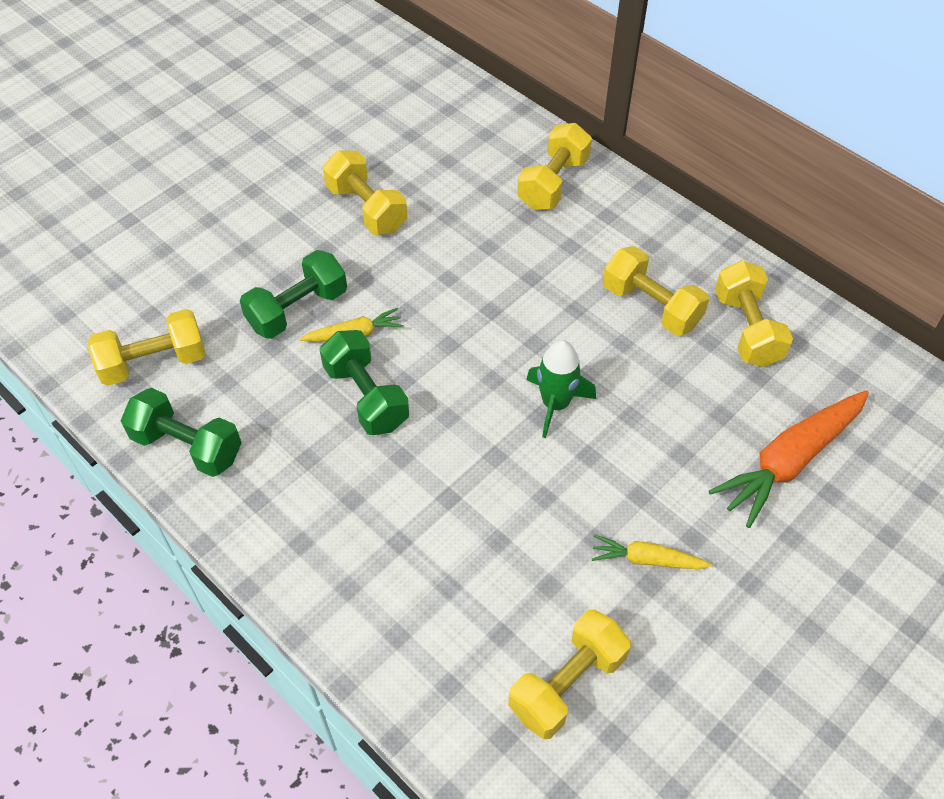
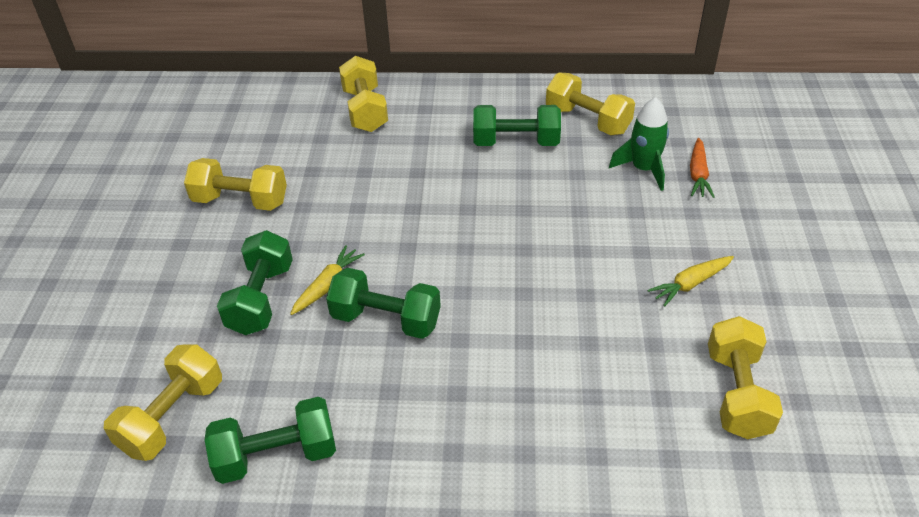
camera: 40 degrees left, 10 degrees down
green rocket [526,340,596,438] -> green rocket moved to [609,97,669,191]
yellow dumbbell [603,246,709,336] -> green dumbbell [473,105,561,146]
orange carrot [709,391,869,528] -> orange carrot [690,138,715,198], size x0.53

